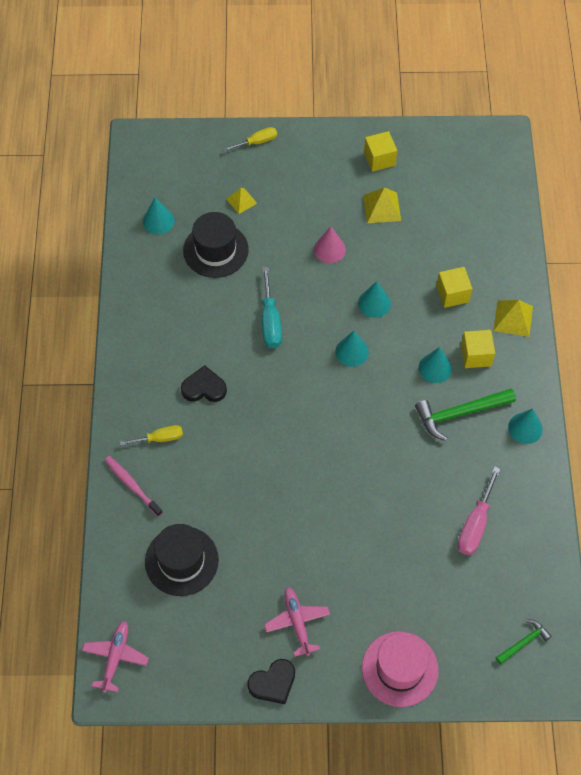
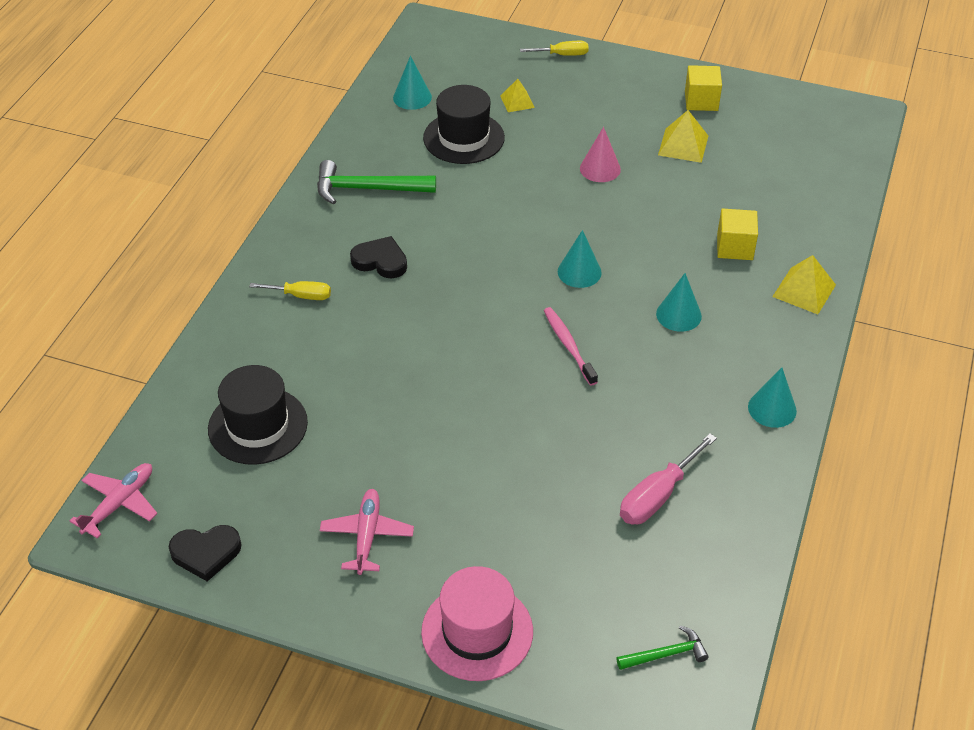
camera: 20 degrees right, 15 degrees down
pink toothbrush [105,456,163,517] -> pink toothbrush moved to [544,307,598,386]
black heart [247,659,295,704] -> black heart moved to [169,525,242,582]
turquoise screwdriver [262,267,282,348] -> none
turquoise cone [358,281,391,318] -> none
green hammer [415,388,516,441] -> green hammer moved to [317,160,436,204]
yellow cube [461,330,495,368] -> none

